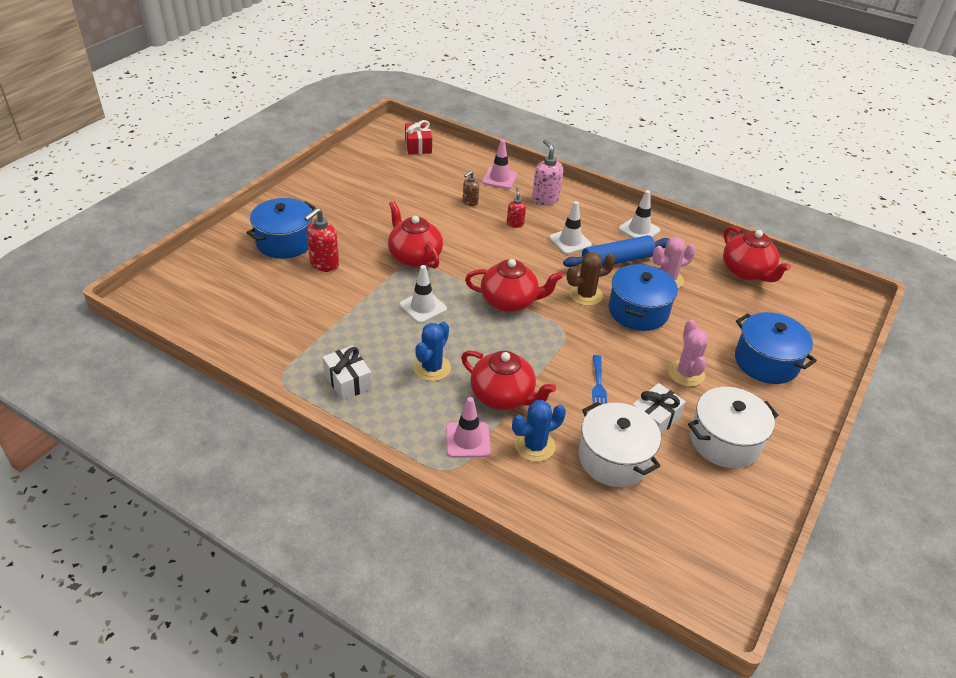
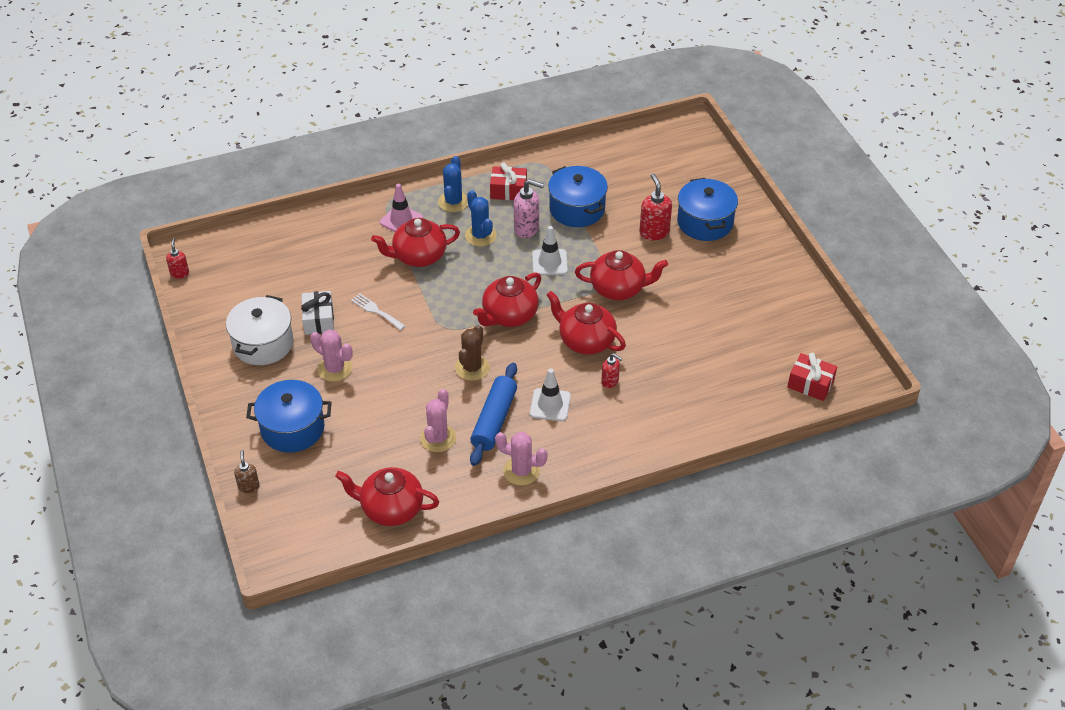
camera: 130 degrees right, 5 degrees up
white gift [322,346,372,401] -> red gift [490,162,527,200]
brown soap dispenser [463,171,479,206] -> brown soap dispenser moved to [234,450,260,493]
pink traffic cone [482,140,517,189] -> none
blue cactus [512,400,566,462] -> blue cactus moved to [438,156,468,212]
pink soap dispenser [532,139,563,205] -> pink soap dispenser moved to [514,179,544,238]
white pot [579,402,661,487] -> none
blue fork [592,355,607,409] -> white fork [351,293,405,330]
blue pot [609,264,678,331] -> blue pot moved to [548,166,608,227]
white traffic cone [618,190,661,238] -> pink cactus [495,432,548,486]
none -> red soap dispenser [166,238,189,279]
none -> red teapot [547,291,626,355]

